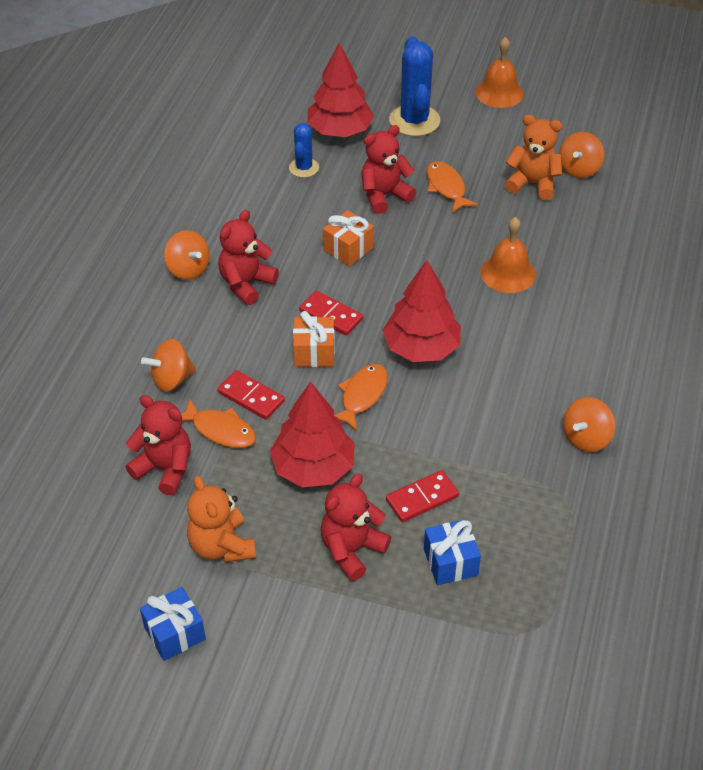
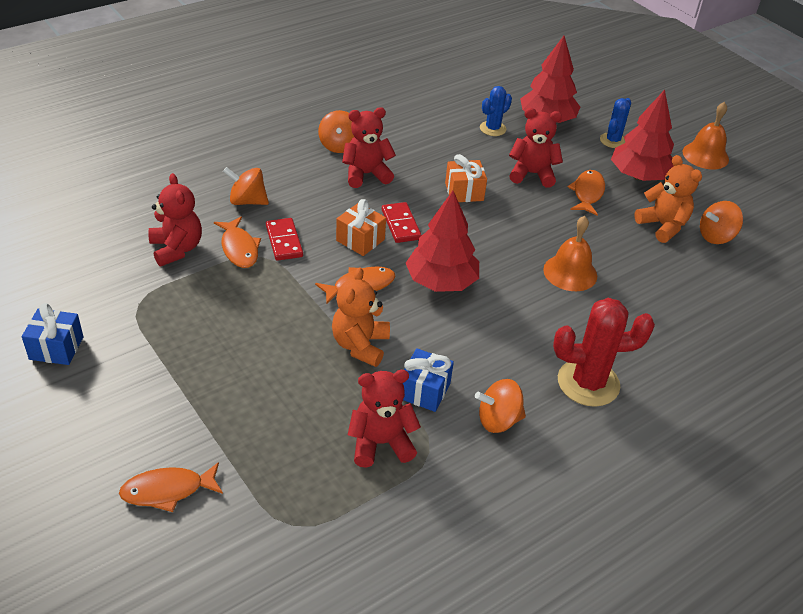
camera: 35 degrees right, 5 degrees down
orange teddy bear [187,476,256,563] -> orange teddy bear moved to [332,267,390,367]
red tree [270,381,355,487] -> red tree moved to [611,90,674,181]
red teddy bear [321,474,391,581] -> red teddy bear moved to [348,370,421,468]
red domino [386,470,459,522] -> none
blue cactus [389,36,440,136] -> blue cactus [600,98,631,148], size x0.57
blue gift [424,519,481,585] -> blue gift moved to [403,348,454,412]
none -> orange fish [119,462,223,512]
none -> red cactus [553,298,655,407]

